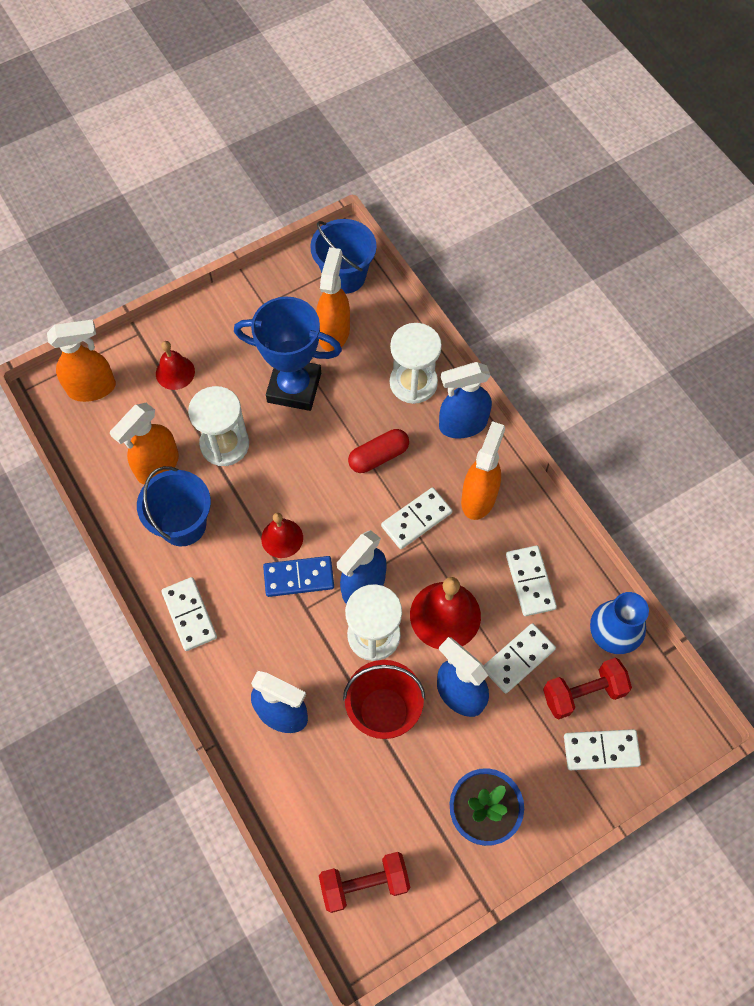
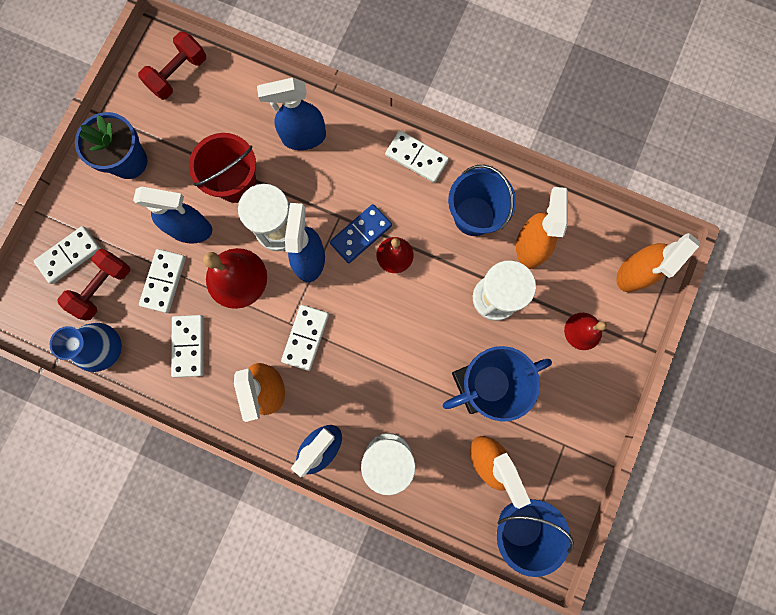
camera: 145 degrees right, 15 degrees up
red capsule [348,429,409,473] -> none
white domino [506,546,557,616] -> white domino turned 45 degrees clockwise [171,315,204,377]

